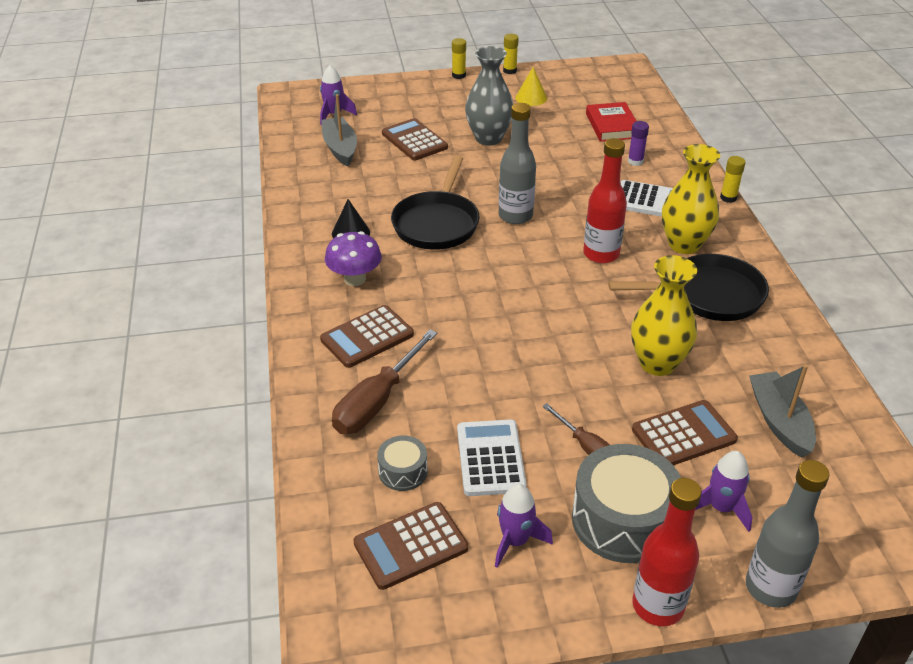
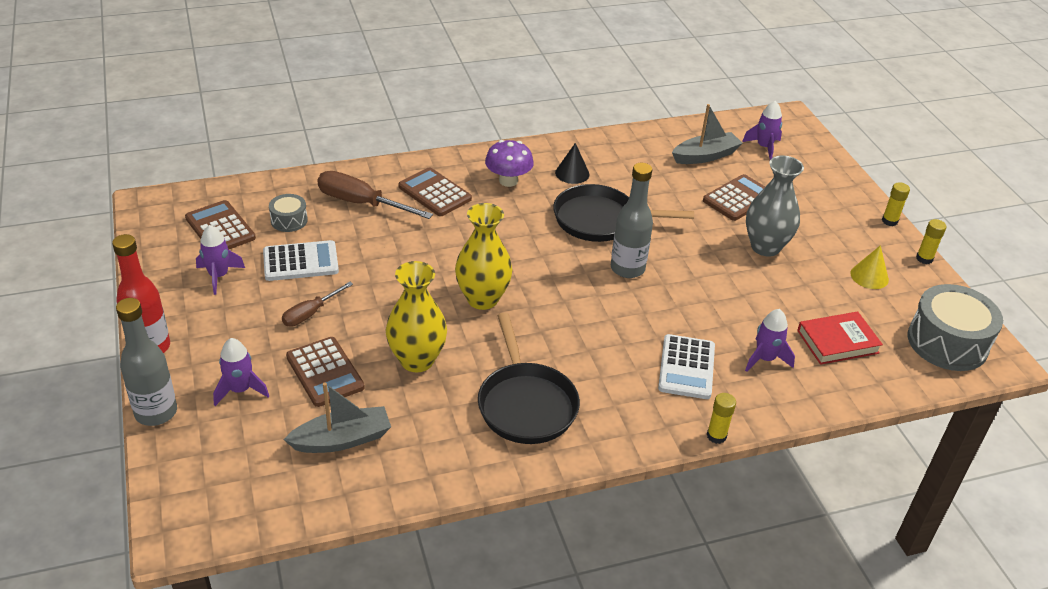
camera: 80 degrees right, 0 degrees up
grey drum [572,444,681,563] -> grey drum moved to [908,284,1003,371]
red bottle [583,138,627,264] -> none
purple glue stick [628,121,649,166] -> purple rocket [745,309,795,372]
yellow vase [662,144,720,254] -> yellow vase moved to [455,203,512,310]

